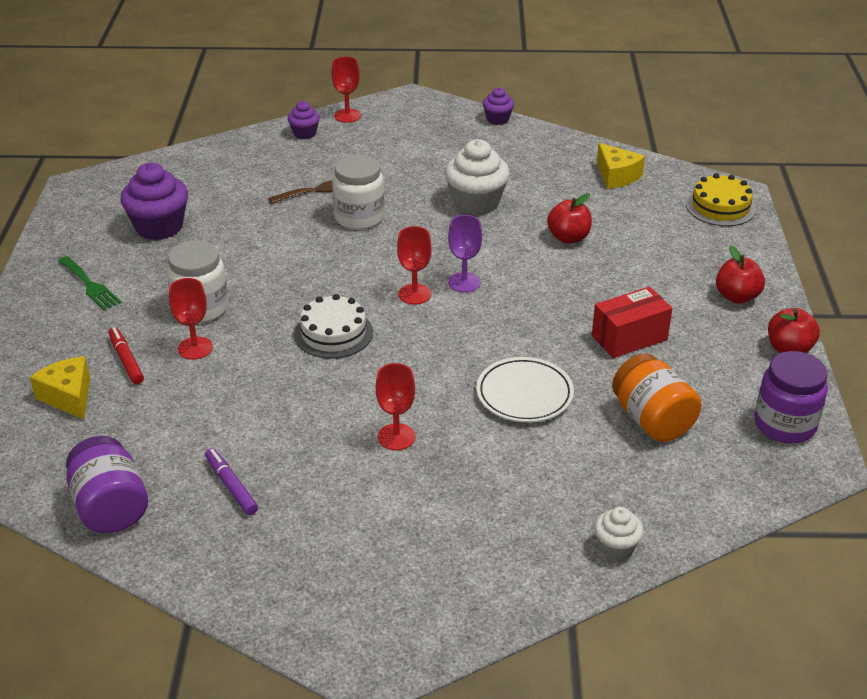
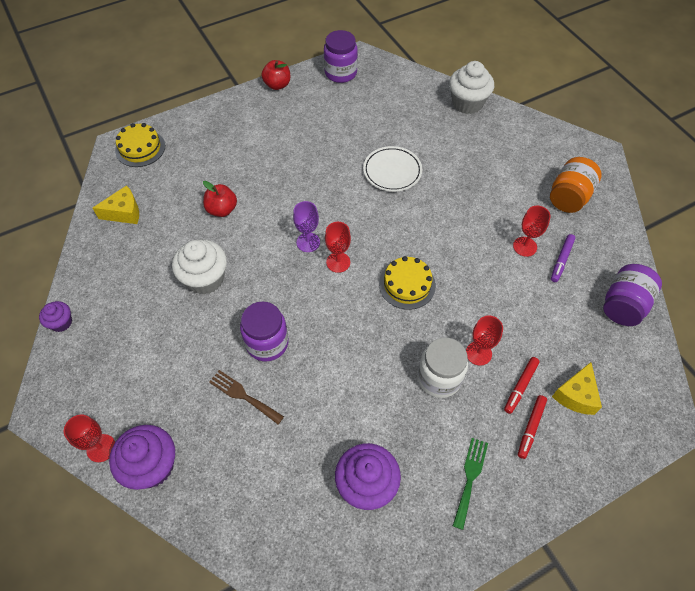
camera: 120 degrees left, 20 degrees up
purple cupcake [288,101,320,139] -> purple cupcake [109,425,175,490], size x1.84
white cake [294,294,373,359] -> yellow cake [379,256,436,310]
white jar [332,154,385,230] -> purple jar [240,302,289,361]
red goblet [376,363,415,450] -> red goblet moved to [513,206,551,257]
red box [592,287,673,358] -> none
white cupcake [594,507,644,560] -> white cupcake [449,61,494,114], size x1.84
yellow cheese [597,143,645,189] -> yellow cheese turned 45 degrees clockwise [93,185,139,224]
orange jar [612,353,701,442] -> orange jar moved to [550,157,602,213]
red apple [716,245,765,304] -> none
none -> red marker [518,395,547,459]

